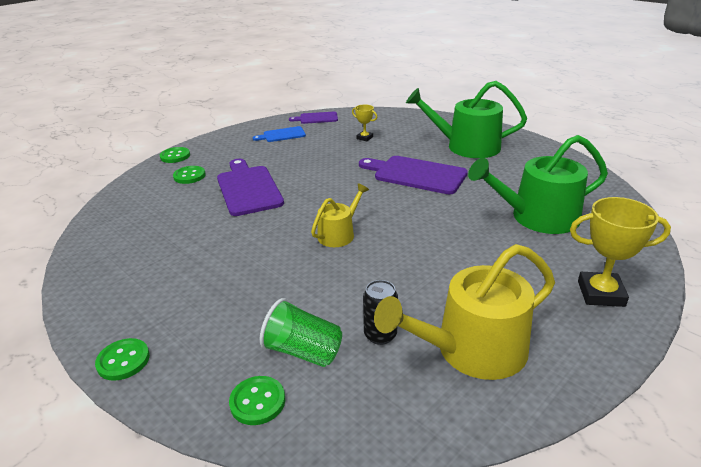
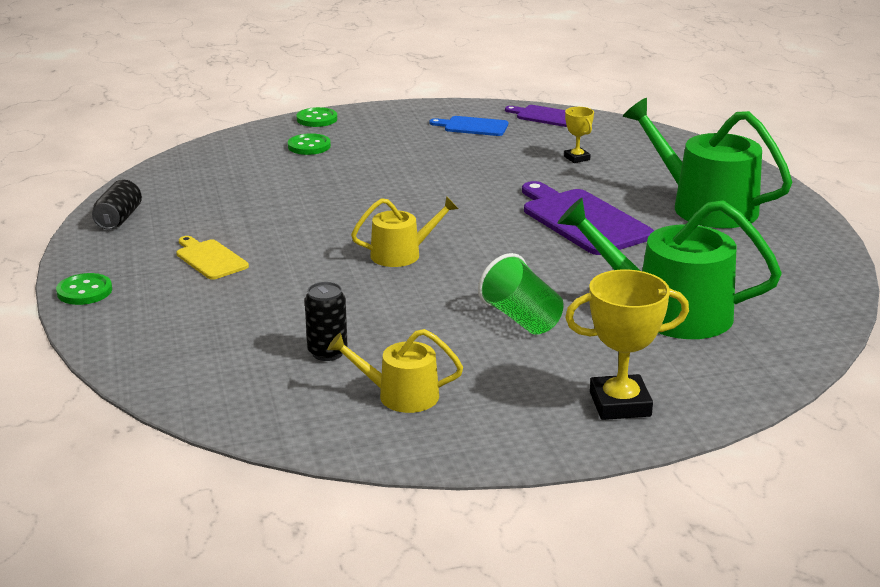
camera: 30 degrees right, 5 degrees down
purple cutting board [217,159,284,216] -> none
green button [229,376,285,425] -> none
green cup [260,298,342,367] -> green cup moved to [478,253,564,335]
yellow watering can [374,244,555,380] -> yellow watering can [327,329,463,413], size x0.55
yellow trophy [570,197,671,307] -> yellow trophy turned 45 degrees counterclockwise [565,270,689,420]
none -> black can [92,179,142,230]
none -> yellow cutting board [176,236,249,280]

